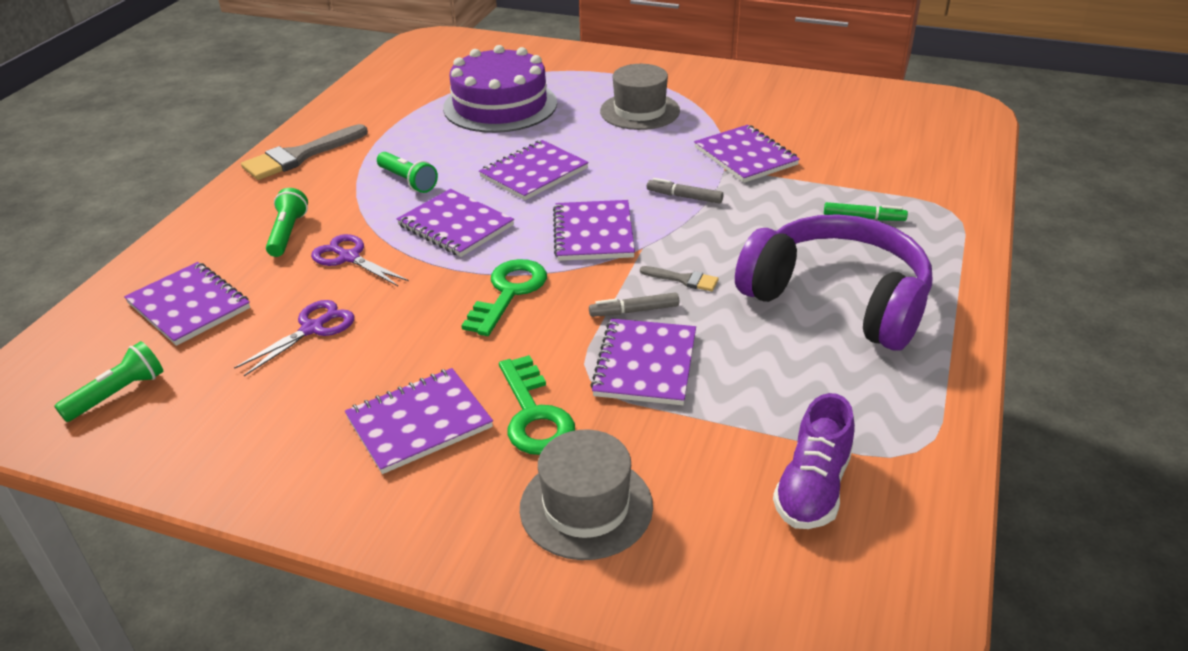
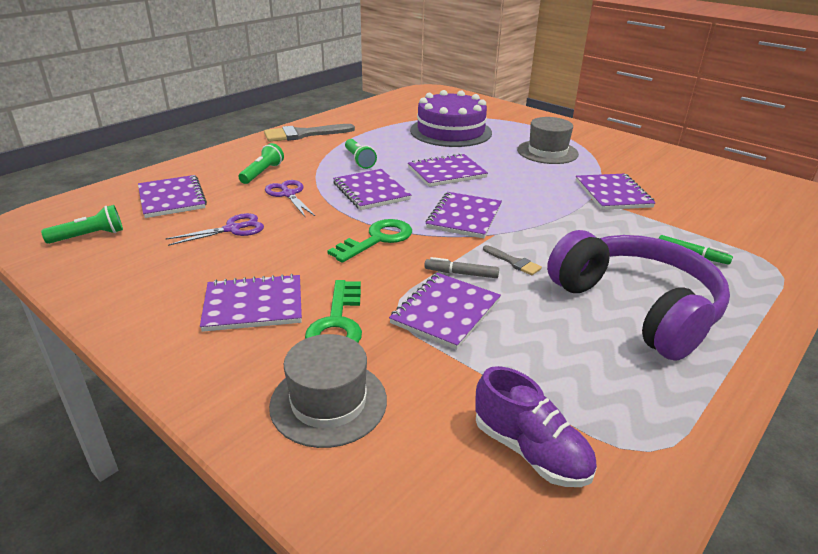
camera: 20 degrees right, 5 degrees down
grey marker [647,178,724,204] -> none
purple shoe [773,393,855,529] -> purple shoe turned 90 degrees counterclockwise [475,366,597,487]

